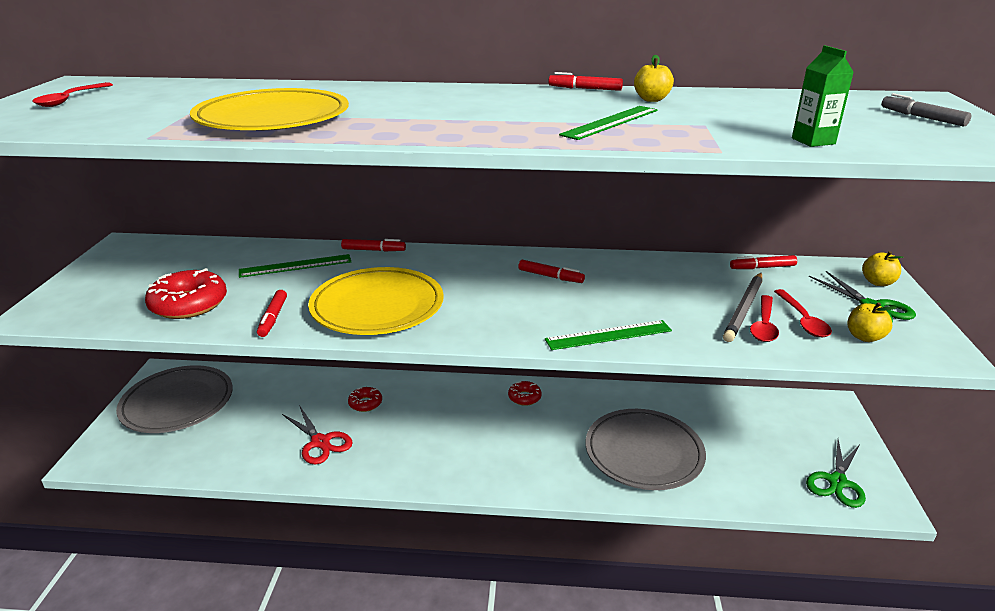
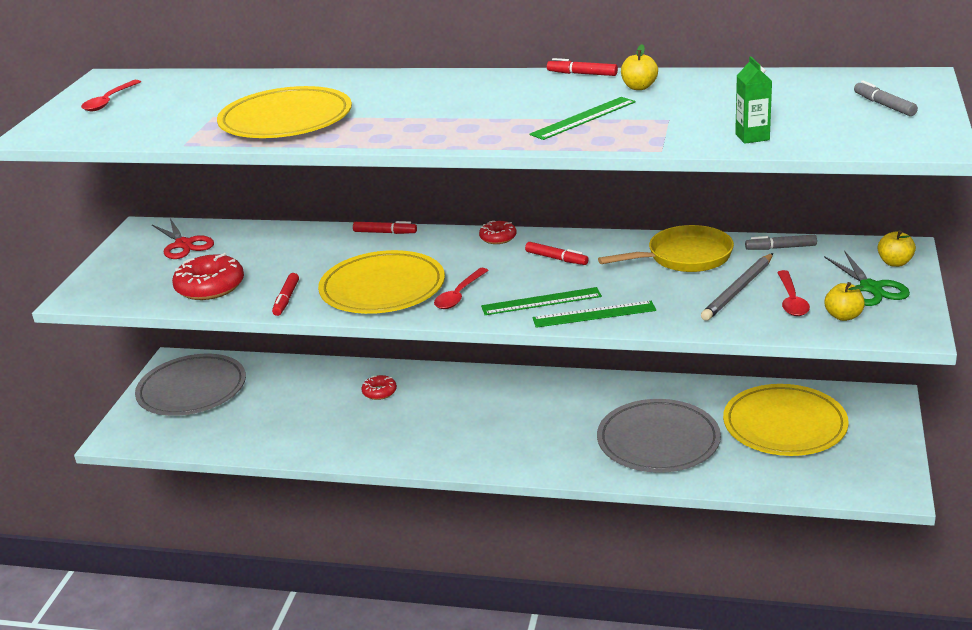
camera: 10 degrees right, 0 degrees up
green ruler [239,254,351,278] -> green ruler moved to [481,287,602,315]
red scissors [282,405,353,465] -> red scissors moved to [152,218,214,259]
red donut [508,381,542,406] -> red donut moved to [479,221,517,244]
red marker [730,255,797,269] -> grey marker [745,235,817,250]
red spoon [750,295,779,342] -> red spoon moved to [434,268,489,309]
green scissors [806,439,866,508] -> none
none -> yellow pan [598,225,734,272]
none -> yellow plate [723,384,849,456]

